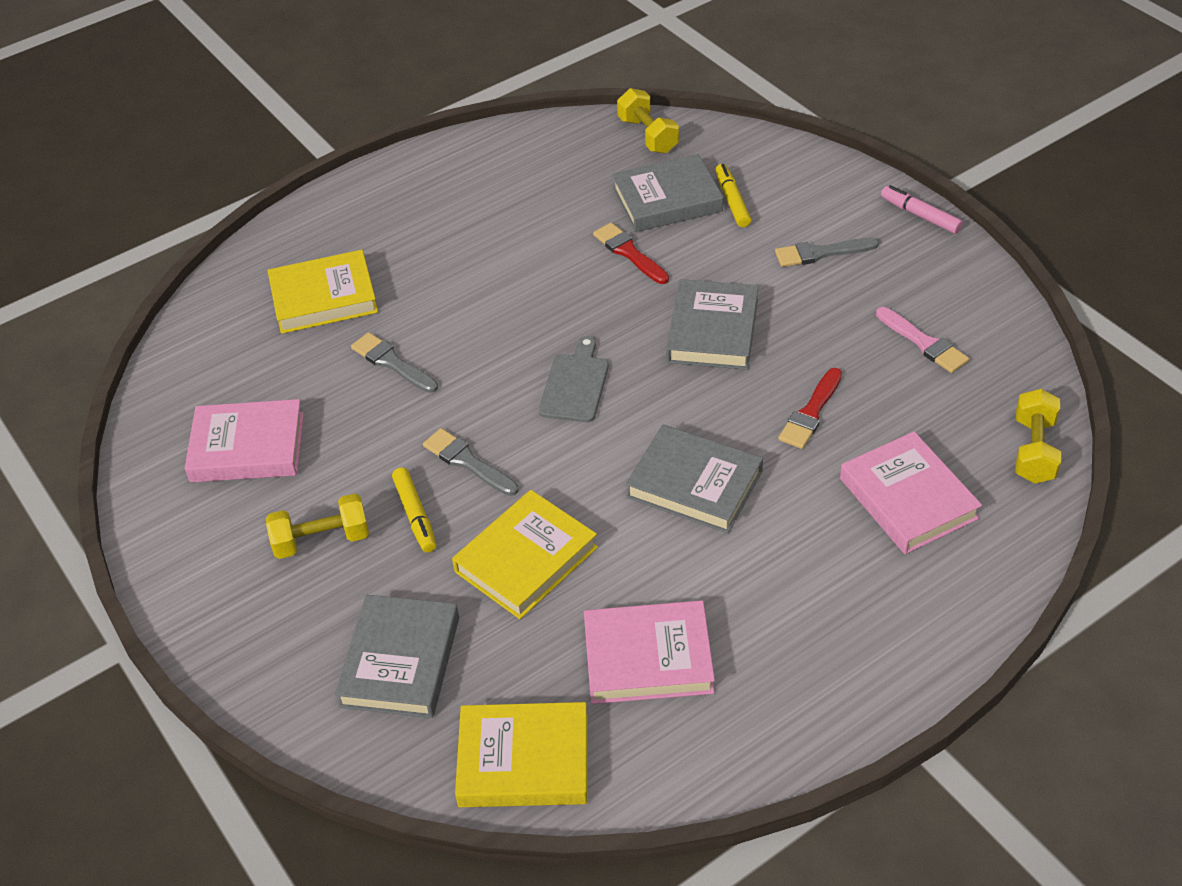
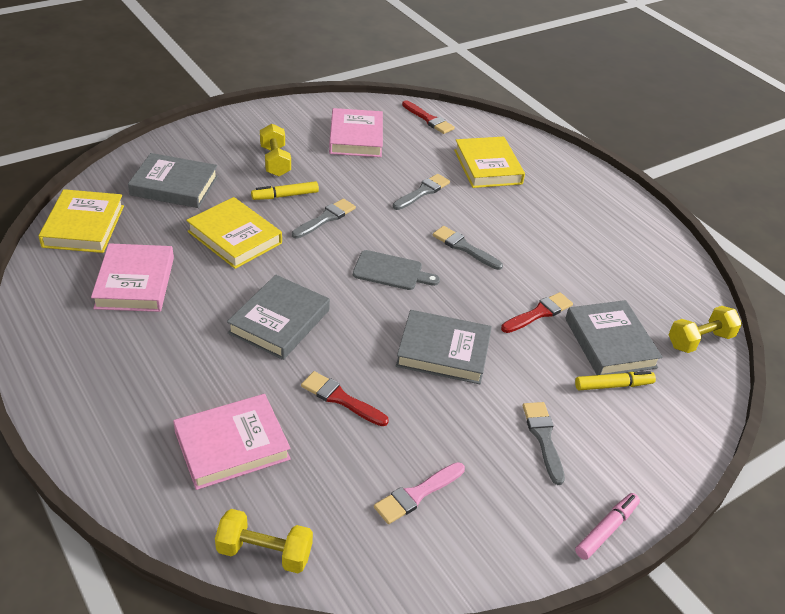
camera: 85 degrees right, 5 degrees down
none -> red brush [402,100,455,134]
none -> grey brush [433,226,503,270]

